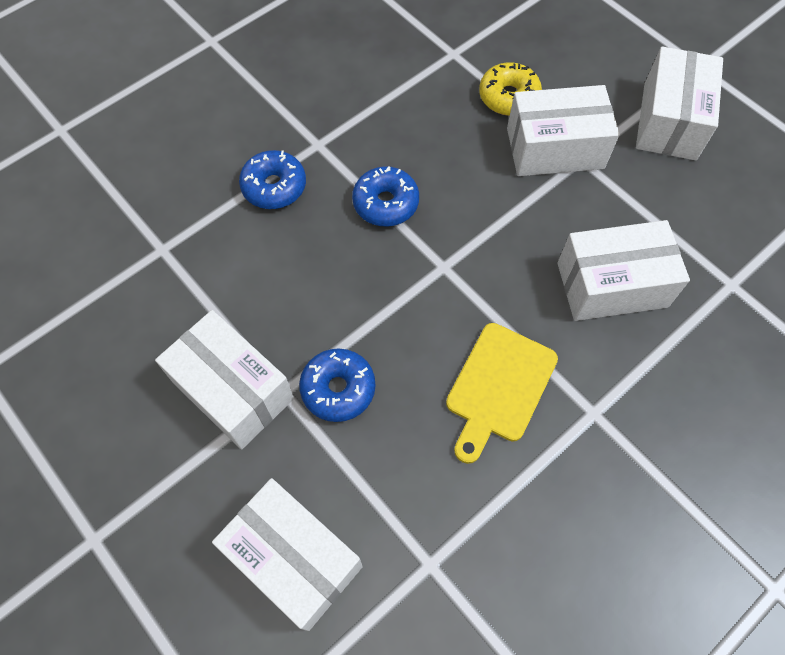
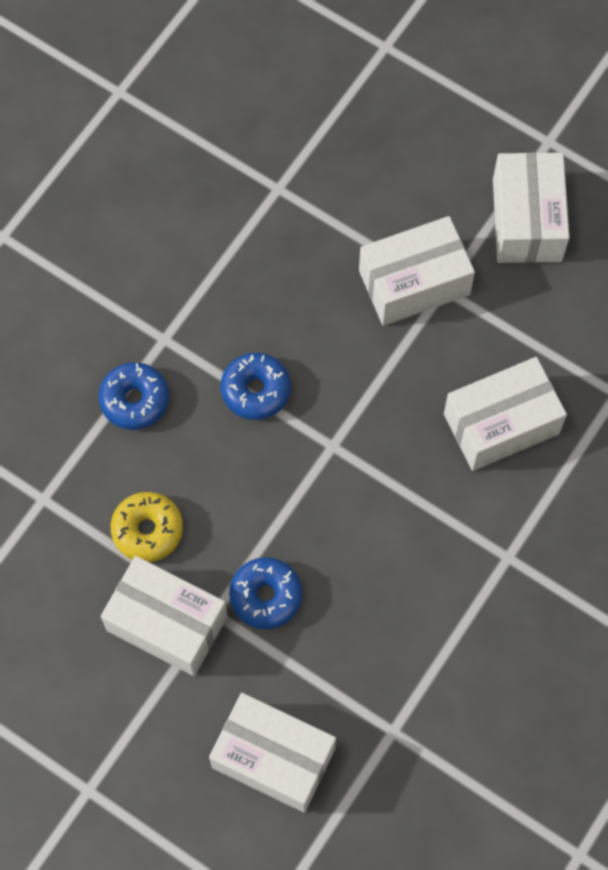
camera: 15 degrees left, 5 degrees up
yellow cutting board [446,323,558,464] -> none
yellow donut [479,63,542,116] -> yellow donut moved to [111,492,183,562]

